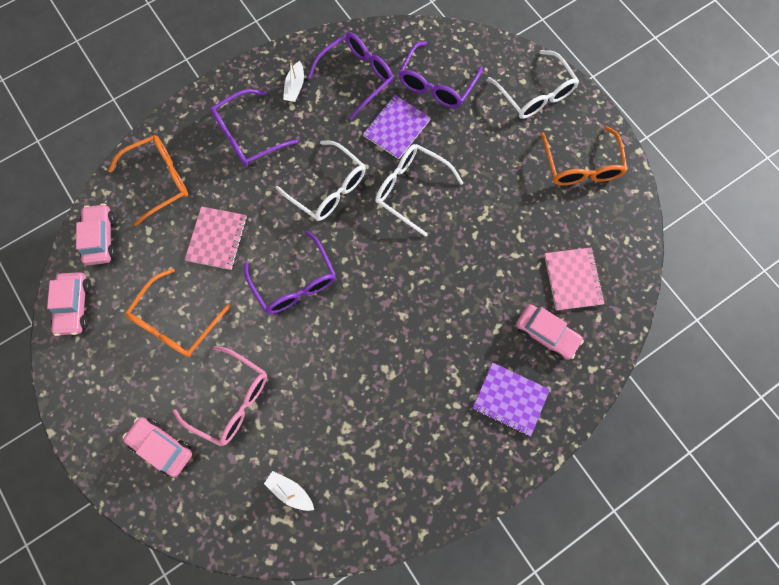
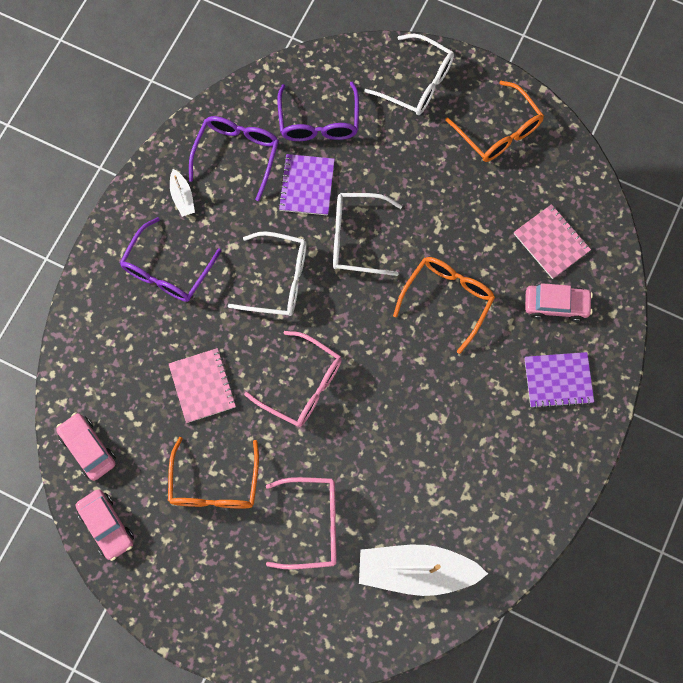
camera: 30 degrees left, 0 degrees up
orange glasses [108,135,188,226] -> orange glasses moved to [393,257,495,354]
pink car [123,417,192,477] -> none
purple glasses [244,231,336,314] -> pink glasses [244,331,342,427]
white boat [264,471,314,511] -> white boat [359,545,488,596], size x2.21

